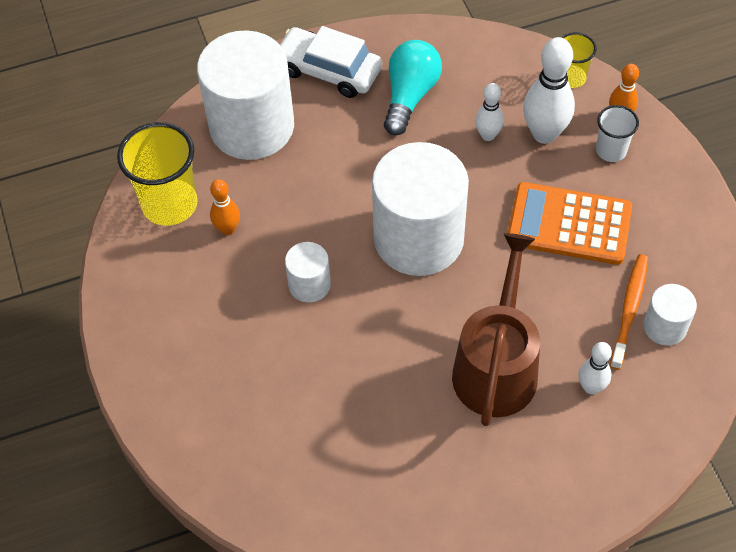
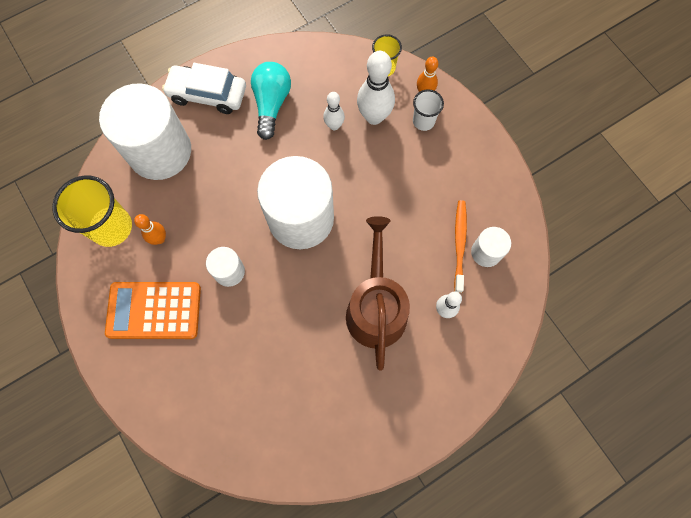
camera: 15 degrees left, 15 degrees up
orange calculator [507,182,632,265] -> orange calculator moved to [105,282,201,339]

